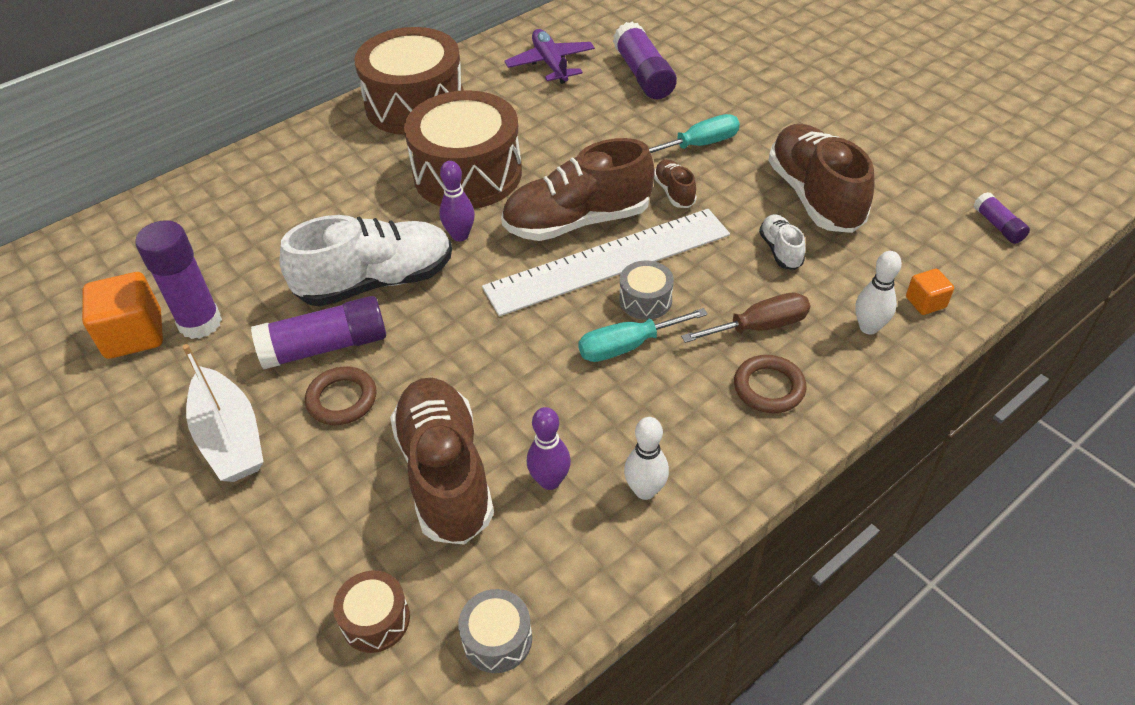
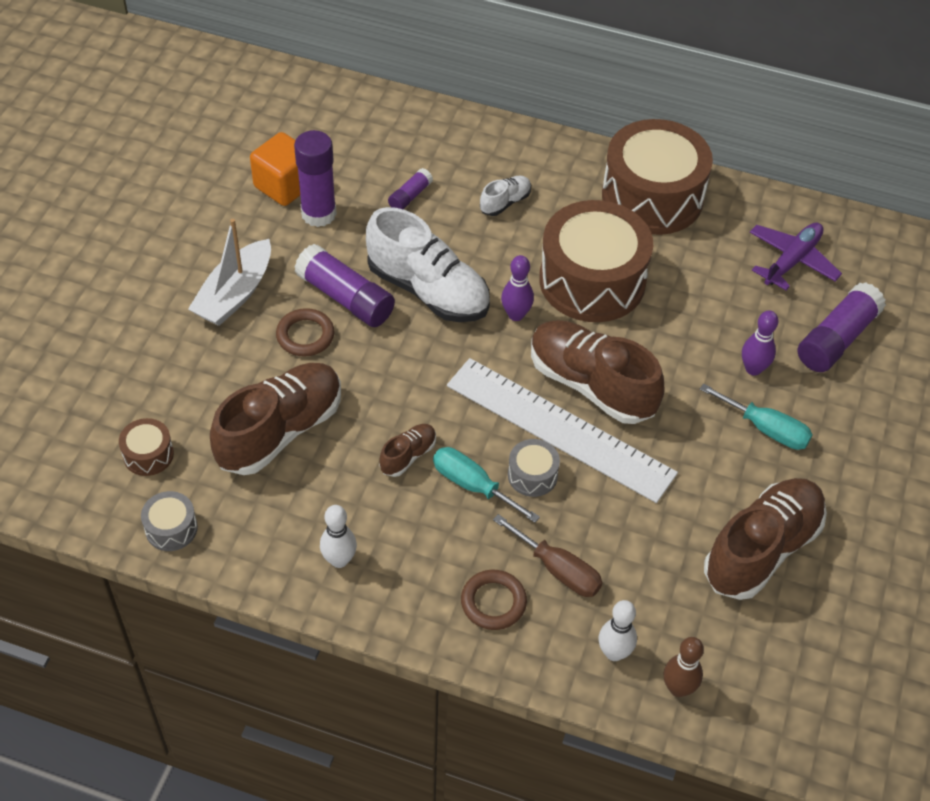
camera: 55 degrees right, 5 degrees up
purple bowling pin [527,407,571,490] -> purple bowling pin moved to [742,311,779,376]
brown shoe [654,159,697,208] -> brown shoe moved to [379,424,436,477]
white shoe [759,214,805,270] -> white shoe moved to [480,176,531,216]
orange cube [906,269,954,315] -> brown bowling pin [663,637,704,697]
purple glue stick [974,192,1030,244] -> purple glue stick moved to [388,168,433,209]

